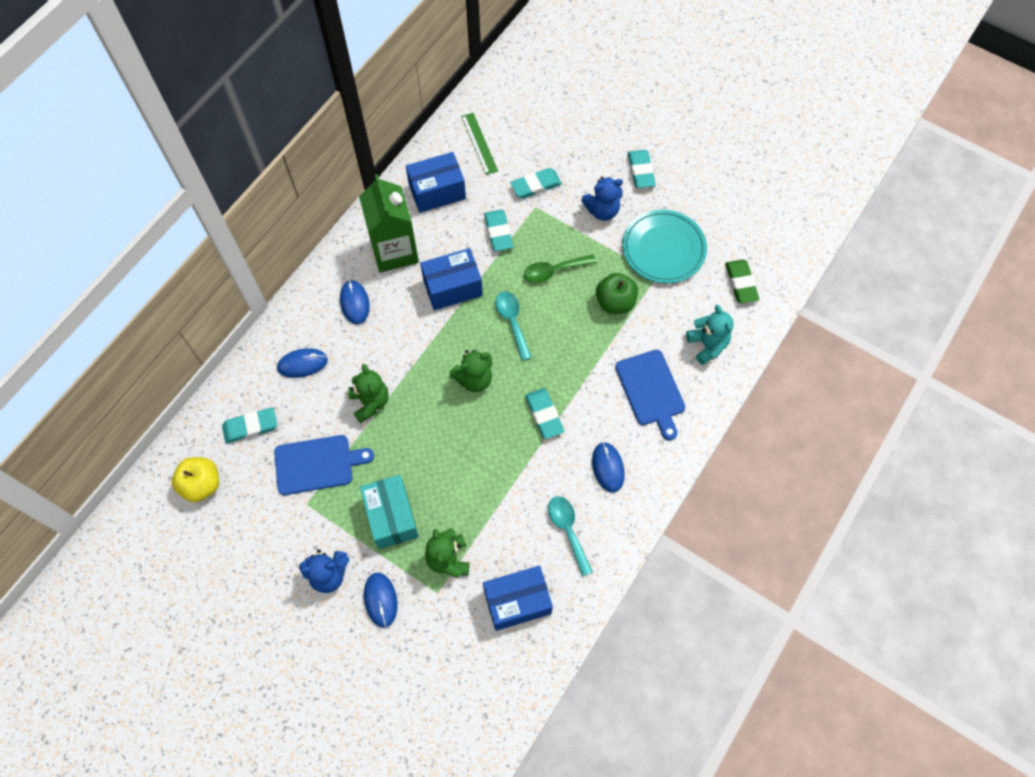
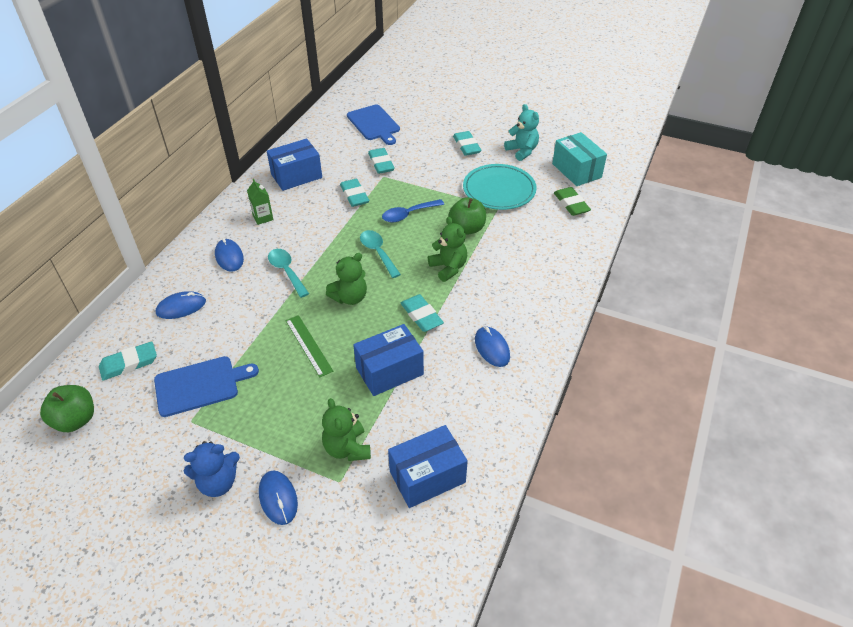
camera: 10 degrees left, 20 degrees down
yellow apple [172,457,219,502] -> green apple [40,385,94,432]
green teddy bear [348,364,389,423] -> green teddy bear moved to [428,217,467,282]
green carton [359,174,419,273] -> green carton [247,179,273,225], size x0.45
turquoise box [360,475,419,549] -> turquoise box moved to [552,132,607,186]
blue box [420,248,483,310] -> blue box moved to [353,324,424,396]
green ruler [461,113,498,175] -> green ruler moved to [285,315,333,377]
turquoise eraser [510,168,562,199] -> turquoise eraser turned 75 degrees counterclockwise [368,148,395,174]
green spoon [524,255,597,283] -> blue spoon [382,199,444,223]
turquoise spoon [548,496,593,576] -> turquoise spoon moved to [268,249,309,298]
blue teddy bear [581,177,623,221] -> none
blue cutting board [615,350,685,441] -> blue cutting board moved to [347,105,400,145]
turquoise teddy bear [686,305,733,365] -> turquoise teddy bear moved to [504,104,539,161]

